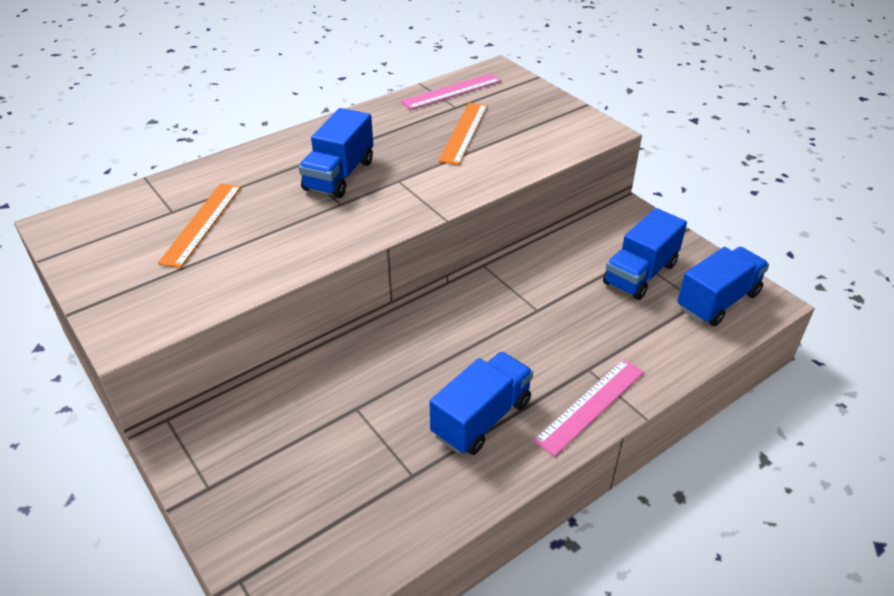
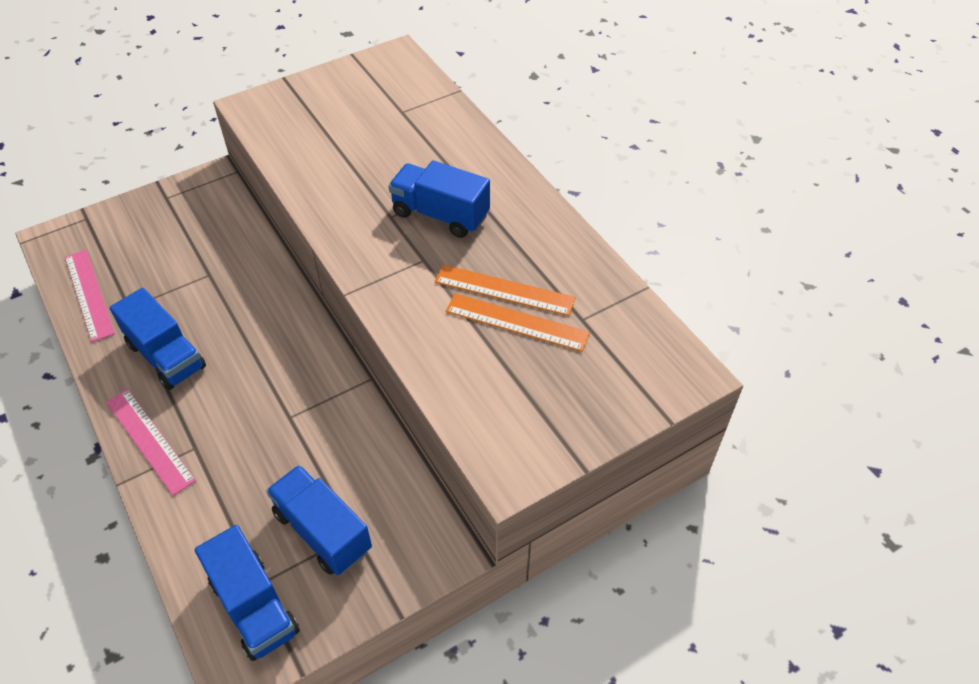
camera: 95 degrees right, 10 degrees up
orange ruler [158,183,241,268] -> orange ruler moved to [435,264,576,316]
pink ruler [401,73,501,110] -> pink ruler moved to [65,250,115,342]

